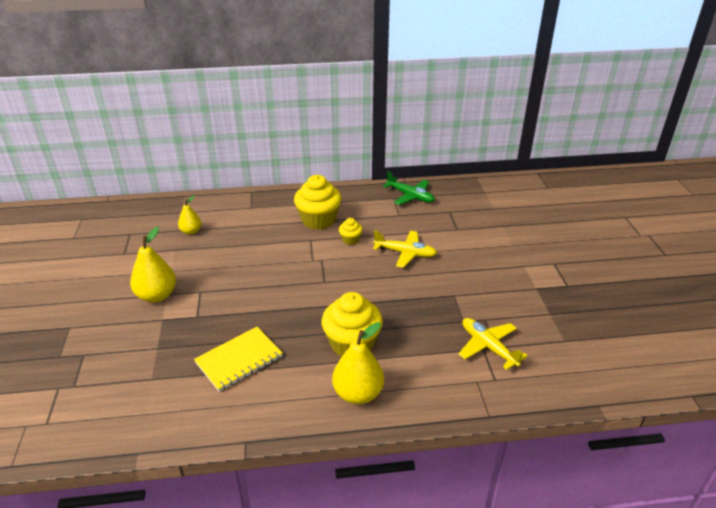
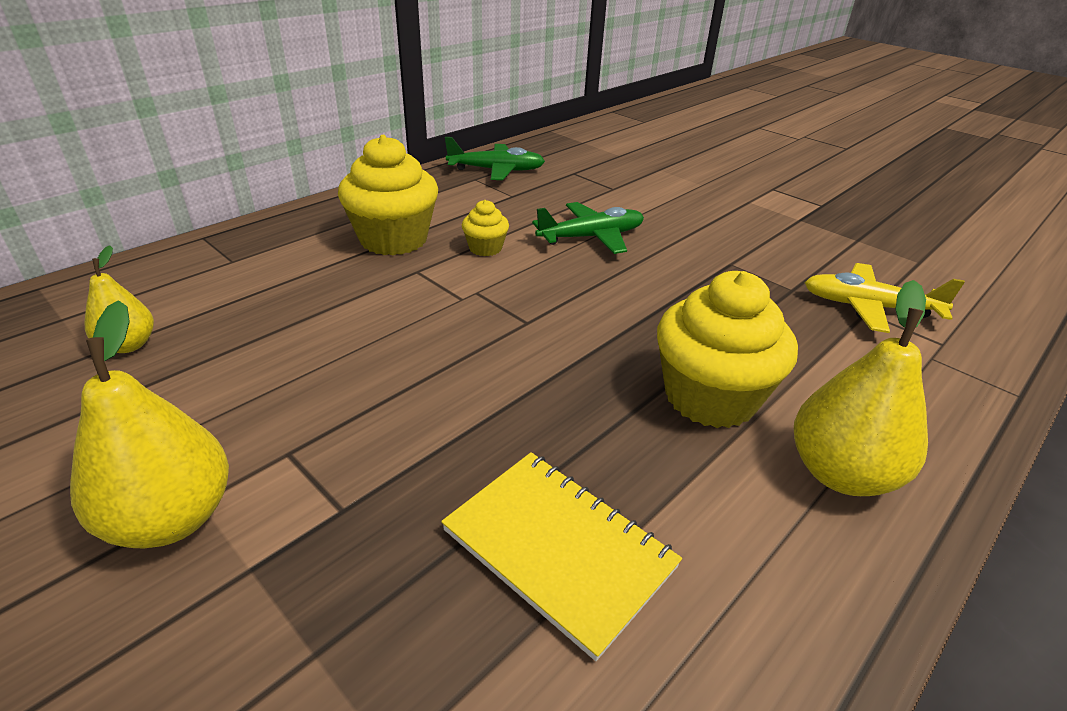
camera: 40 degrees left, 0 degrees up
yellow notebook [194,327,283,392] -> yellow notebook turned 60 degrees counterclockwise [441,452,682,661]
yellow plane [373,230,437,268] -> green plane [532,202,644,254]

